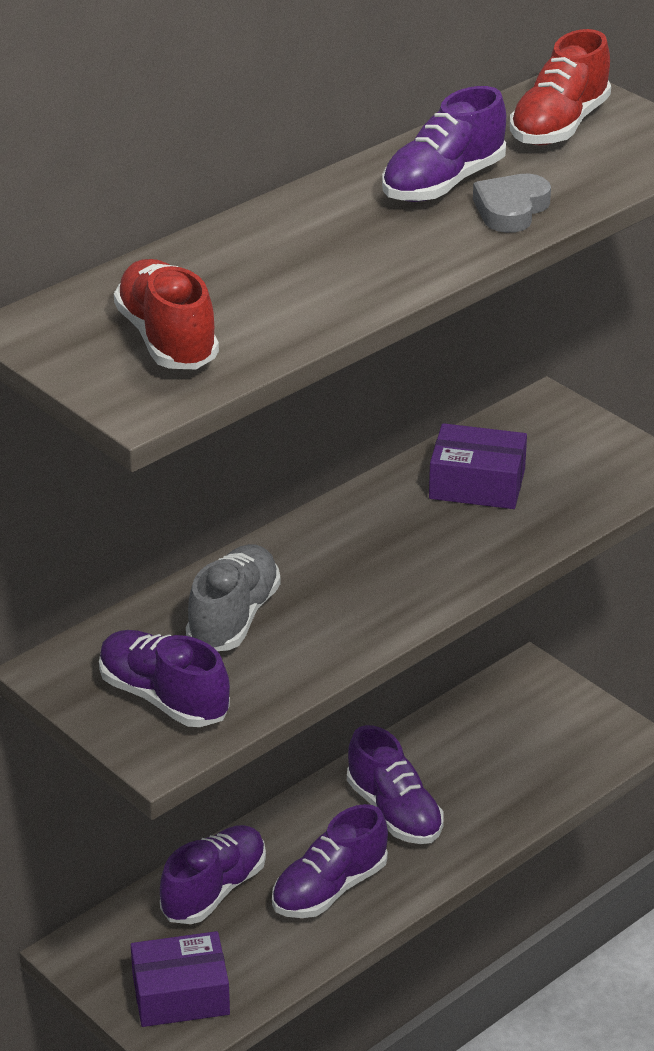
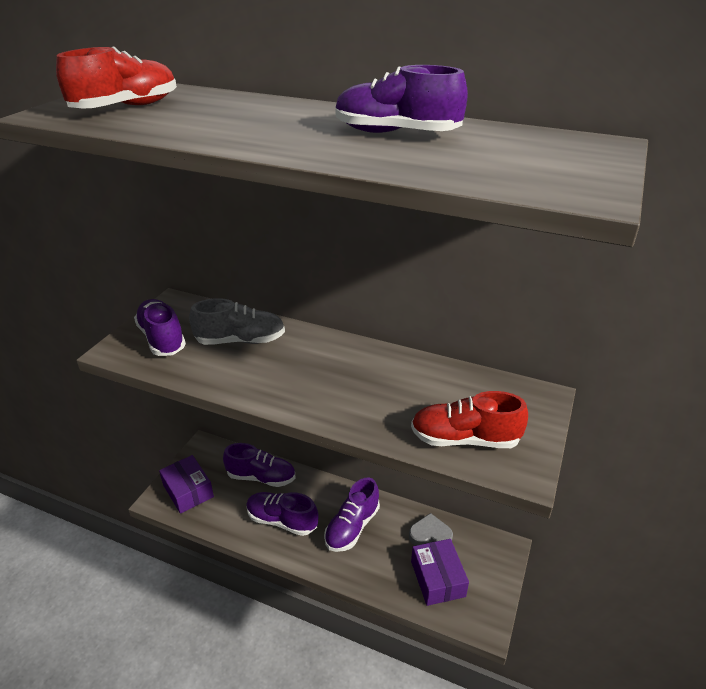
camera: 65 degrees right, 0 degrees up
purple shoe [99,630,230,727] -> purple shoe turned 45 degrees counterclockwise [134,299,186,356]
purple box [429,423,527,509] -> purple box moved to [411,539,469,606]
grey heart [473,174,551,233] -> grey heart moved to [409,513,453,546]
red shoe [510,29,611,145] -> red shoe moved to [411,391,528,448]

